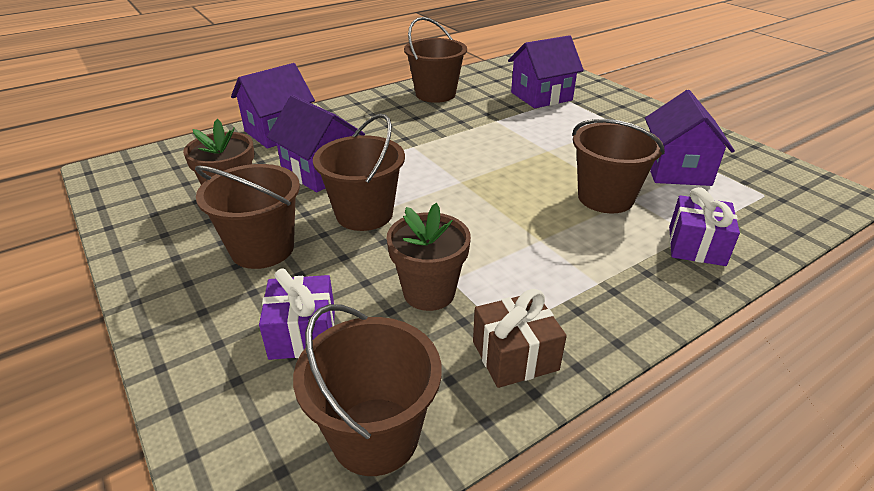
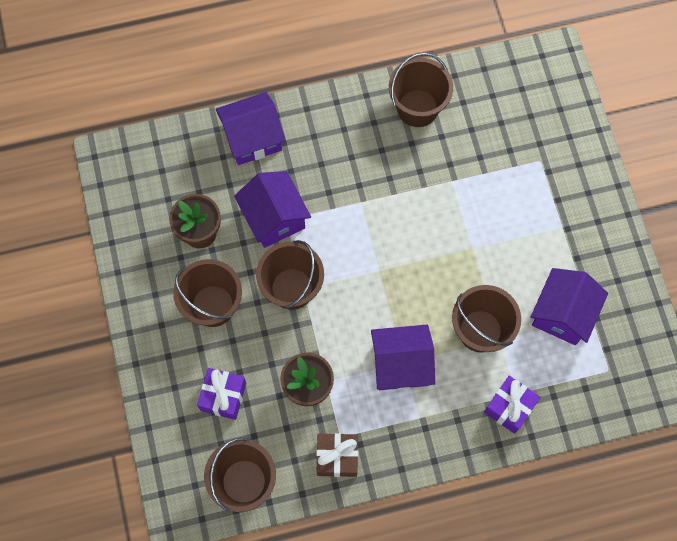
camera: 20 degrees right, 35 degrees up
purple house [508,35,584,108] -> purple house moved to [371,325,435,390]

